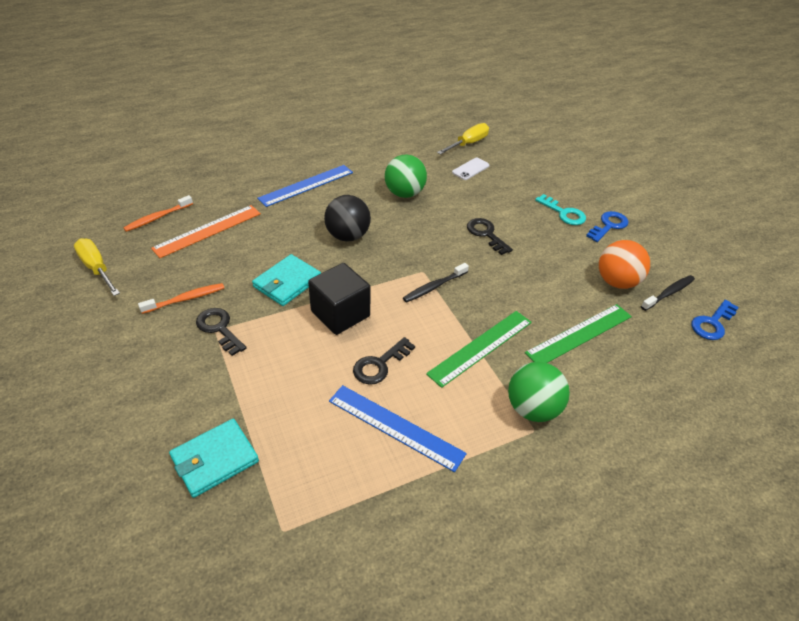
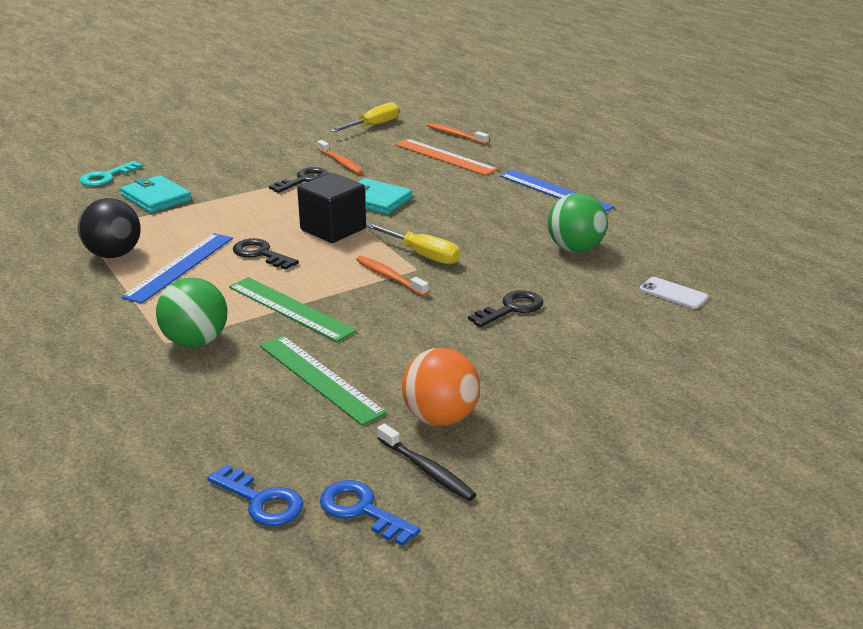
camera: 85 degrees right, 15 degrees down
black ball [324,195,371,241] -> black ball moved to [78,198,141,258]
black toothbrush [403,263,469,303] -> orange toothbrush [356,256,429,296]
yellow screwdriver [437,123,489,155] -> yellow screwdriver moved to [366,223,460,265]
turquoise key [535,194,586,225] -> turquoise key moved to [79,161,143,186]
blue key [586,211,628,242] -> blue key moved to [207,465,304,526]

